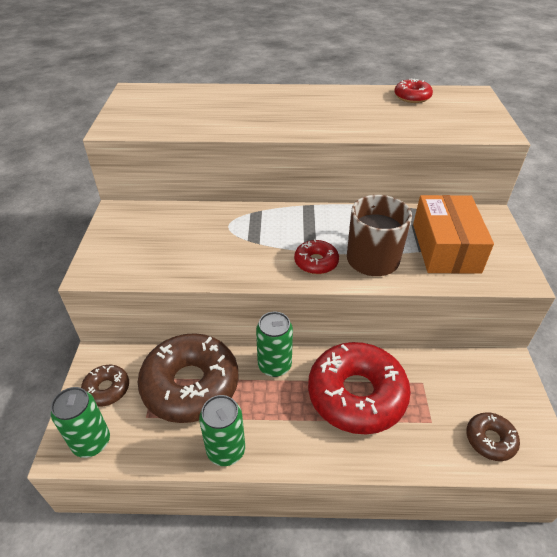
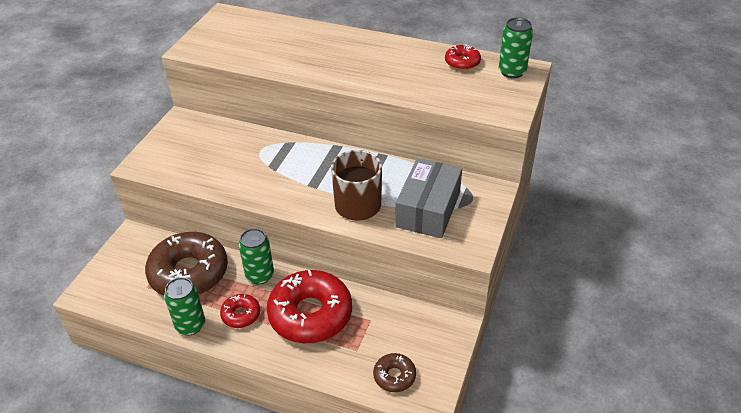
camera: 20 degrees right, 0 degrees up
green can [51,387,110,458] -> green can moved to [499,18,533,79]
brown donut [81,365,129,407] -> none
red donut [294,239,339,274] -> red donut moved to [220,294,260,328]
orange box [413,195,494,274] -> grey box [395,158,462,238]

